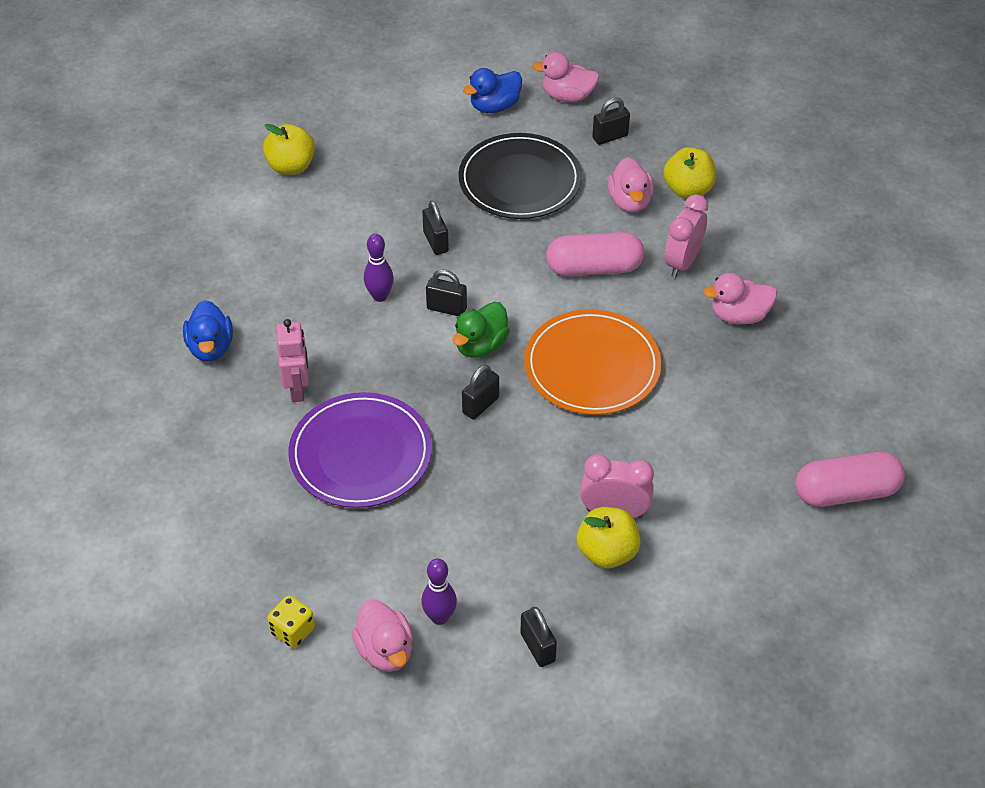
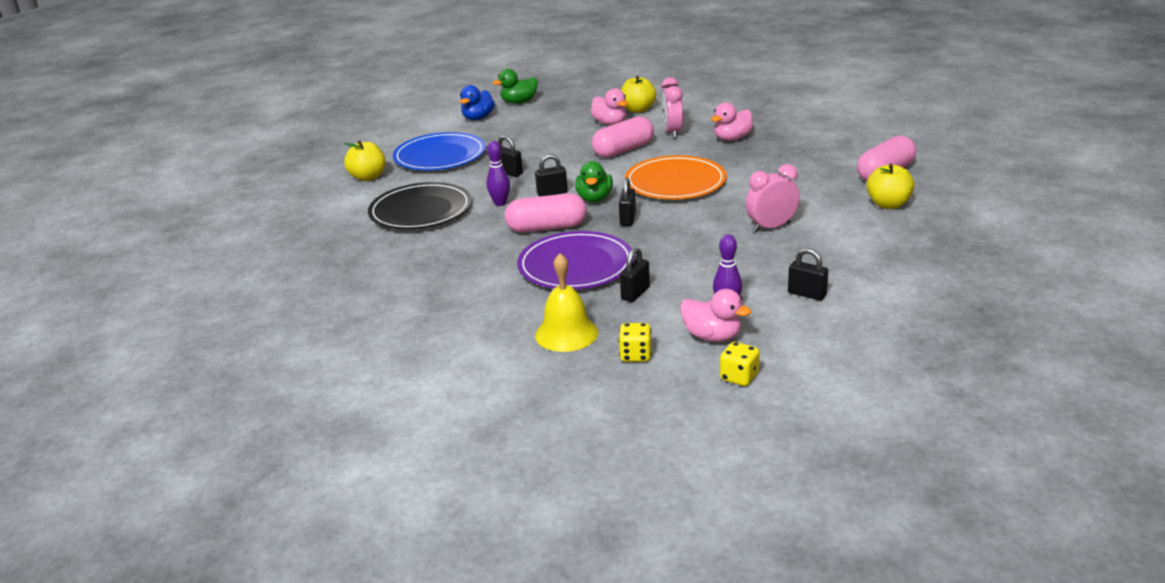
camera: 30 degrees left, 20 degrees down
blue duck [183,300,233,361] -> none
pink robot [276,319,309,402] -> none
black plate [458,133,582,219] -> black plate moved to [368,182,472,230]
pink duck [532,52,599,102] -> green duck [493,69,538,104]
yellow apple [577,507,641,569] -> yellow apple moved to [866,163,915,209]
black padlock [592,97,630,145] -> black padlock moved to [620,247,650,302]
none -> blue plate [393,132,486,170]
none -> pink capsule [505,193,587,232]
none -> yellow bell [535,253,598,352]
none -> yellow dice [720,342,760,386]

